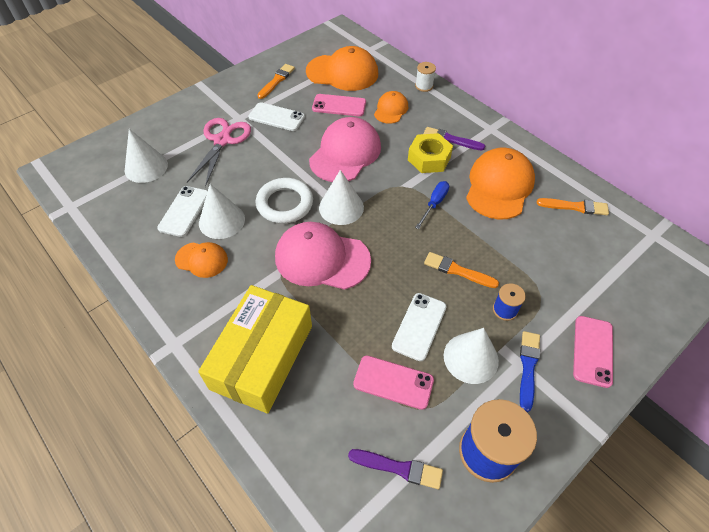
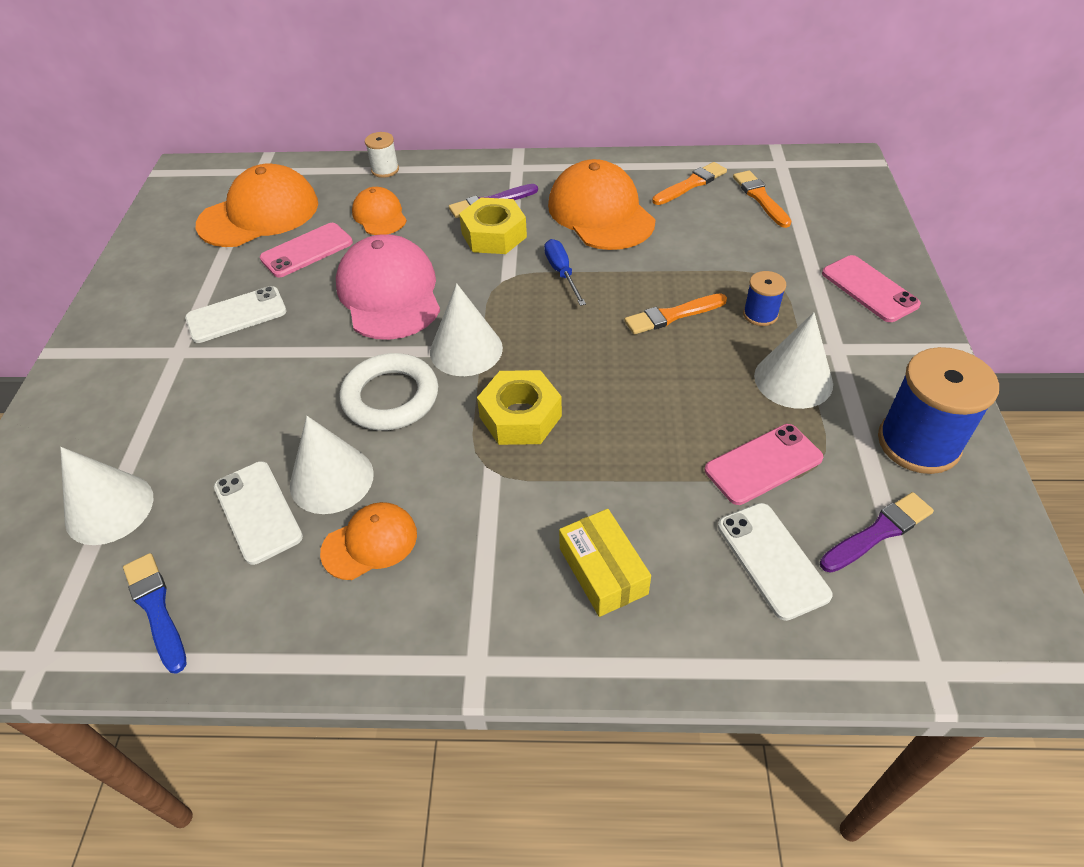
camera: 45 degrees left, 5 degrees down
pink scissors [187,118,251,187] -> none
yellow box [198,285,312,414] -> yellow box [559,509,651,617], size x0.51
orange brush [257,64,295,99] -> orange brush moved to [733,170,792,228]
pink cap [275,222,371,290] -> yellow nut [477,370,562,445]
white phone [392,293,447,361] -> white phone moved to [718,503,833,621]
blue brush [520,331,540,412] -> blue brush moved to [123,553,187,674]

